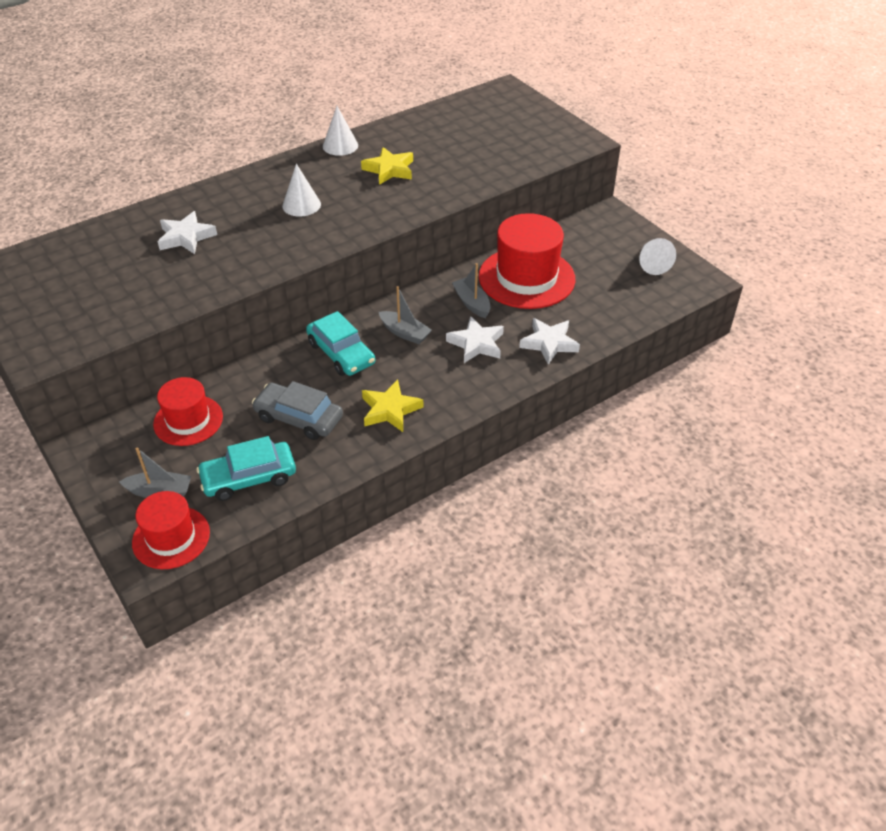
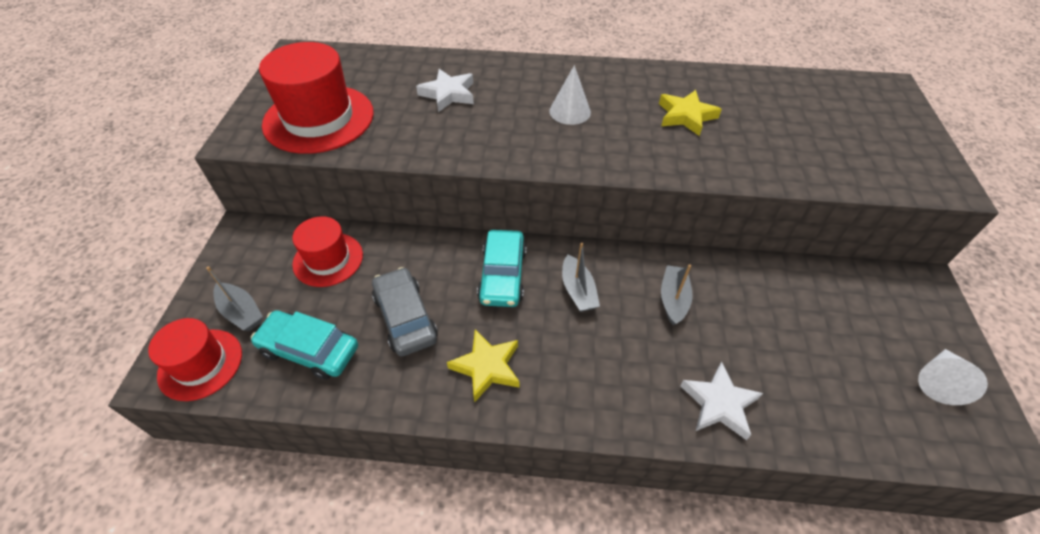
camera: 40 degrees right, 5 degrees up
white cone [323,106,358,156] -> none
white star [446,316,504,363] -> none
red hat [479,213,575,309] -> red hat moved to [259,42,374,154]

